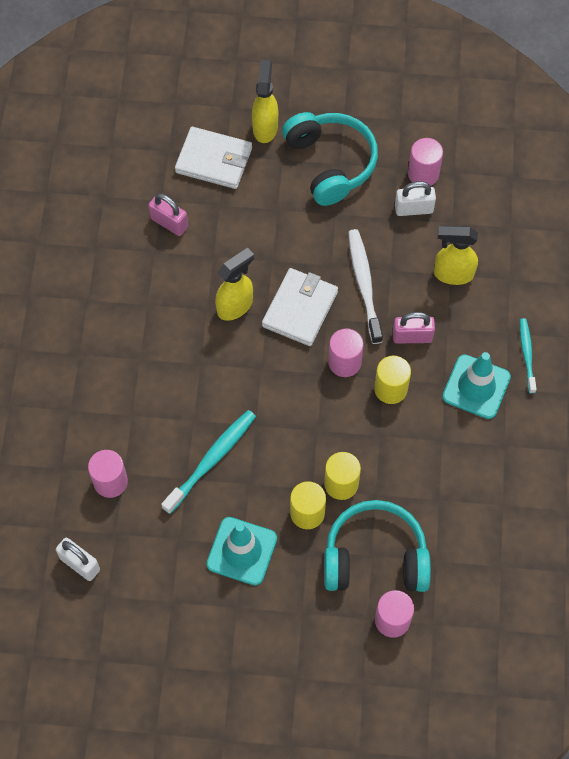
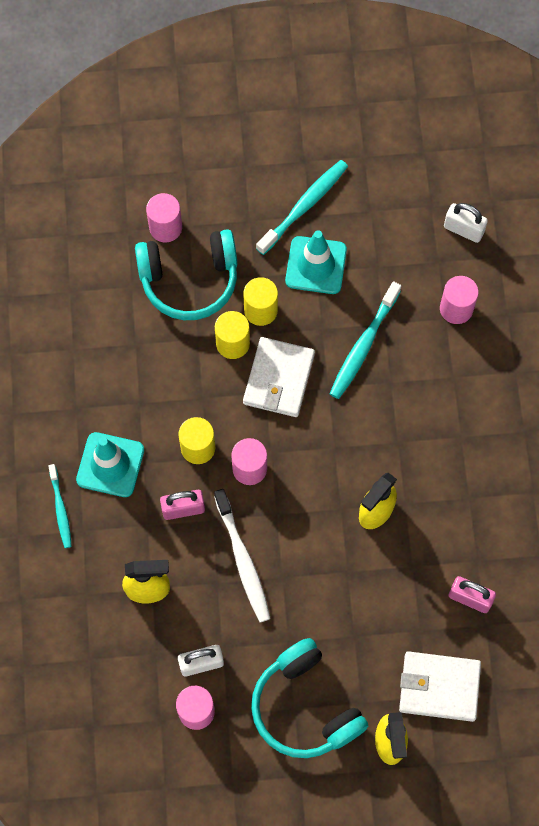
camera: 170 degrees right, 5 degrees up
white wallet [262,268,338,346] -> white wallet moved to [243,337,315,417]
none -> turquoise toothbrush [256,160,348,255]

